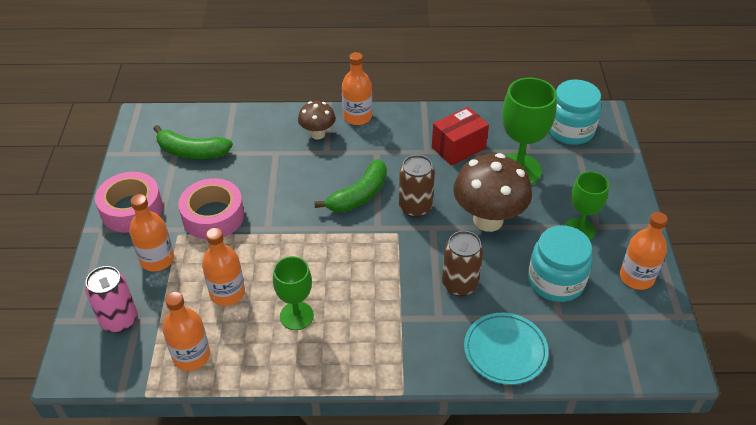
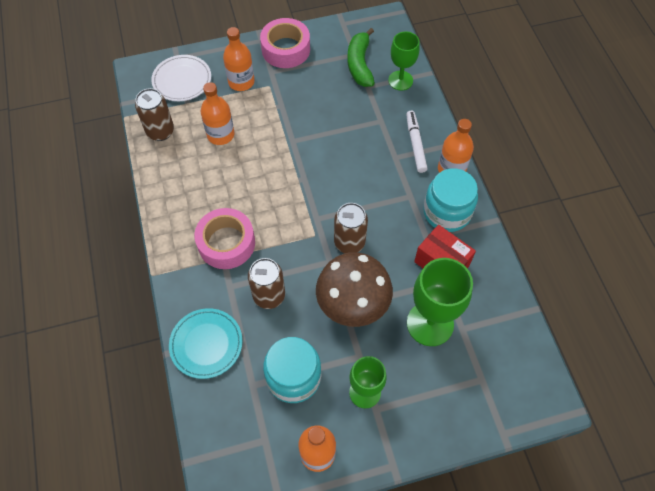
camera: 75 degrees right, 15 degrees up
pink can [85,266,137,333] -> white plate [151,55,211,101]
orange bottle [162,292,210,371] -> brown can [135,88,174,141]
pink tape [178,178,244,240] -> pink tape moved to [194,208,255,269]
green goblet [273,256,314,330] -> green goblet moved to [388,31,420,90]
brown mushroom [298,101,336,139] -> white marker [406,111,427,173]
green banana [314,159,387,212] -> none
turquoise jar [549,80,601,145] -> turquoise jar moved to [423,168,478,232]

